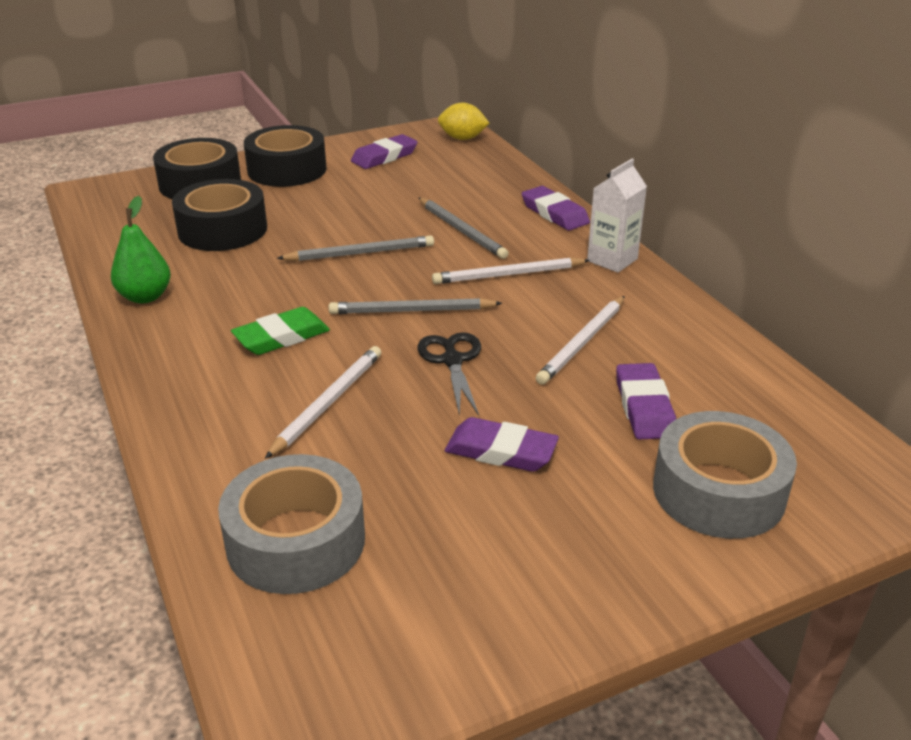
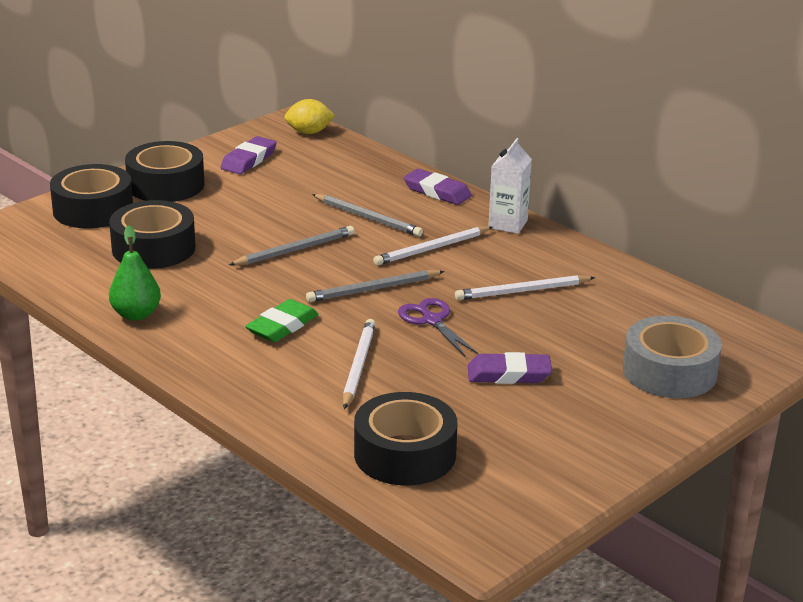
camera: 20 degrees left, 5 degrees down
grey tape [218,454,365,594] -> black tape [354,392,458,485]
black scissors [417,332,481,416] -> purple scissors [398,298,478,356]
white pencil [536,296,625,385] -> white pencil turned 60 degrees clockwise [455,275,595,300]
purple eraser [616,363,676,439] -> none

